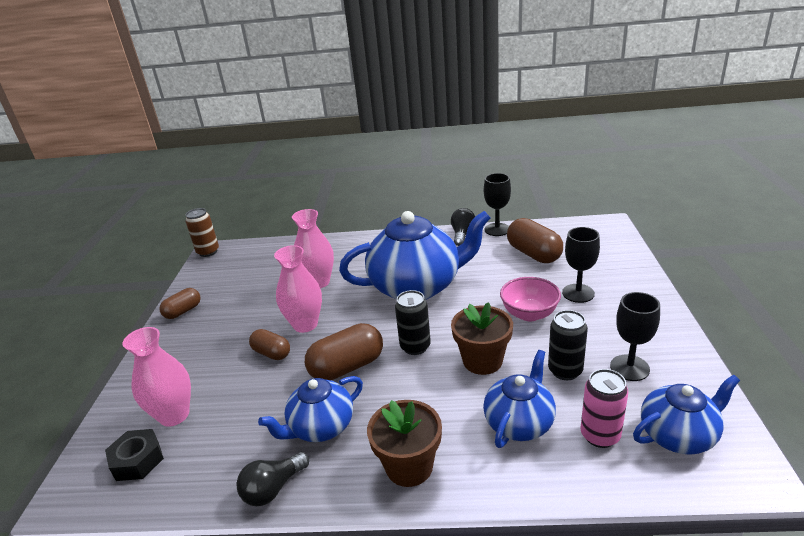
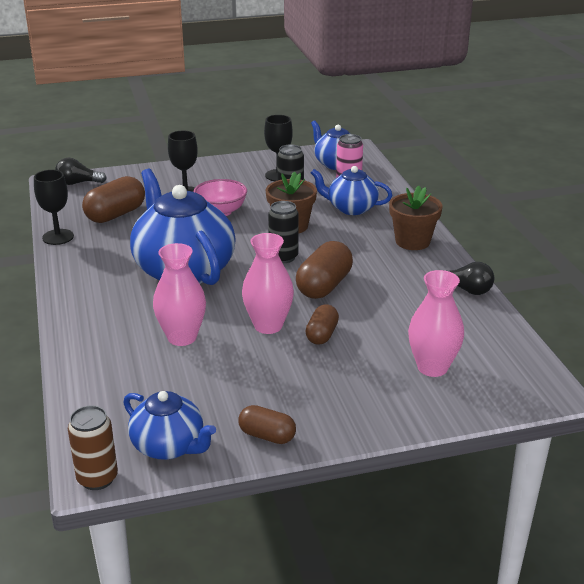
camera: 110 degrees left, 0 degrees up
black nut [105,429,164,481] -> none
blue teapot [258,376,363,442] -> blue teapot moved to [123,391,216,460]
brown capsule [305,323,383,380] -> brown capsule turned 75 degrees clockwise [296,241,353,299]
black light bulb [451,208,475,246] -> black light bulb moved to [55,158,107,185]

